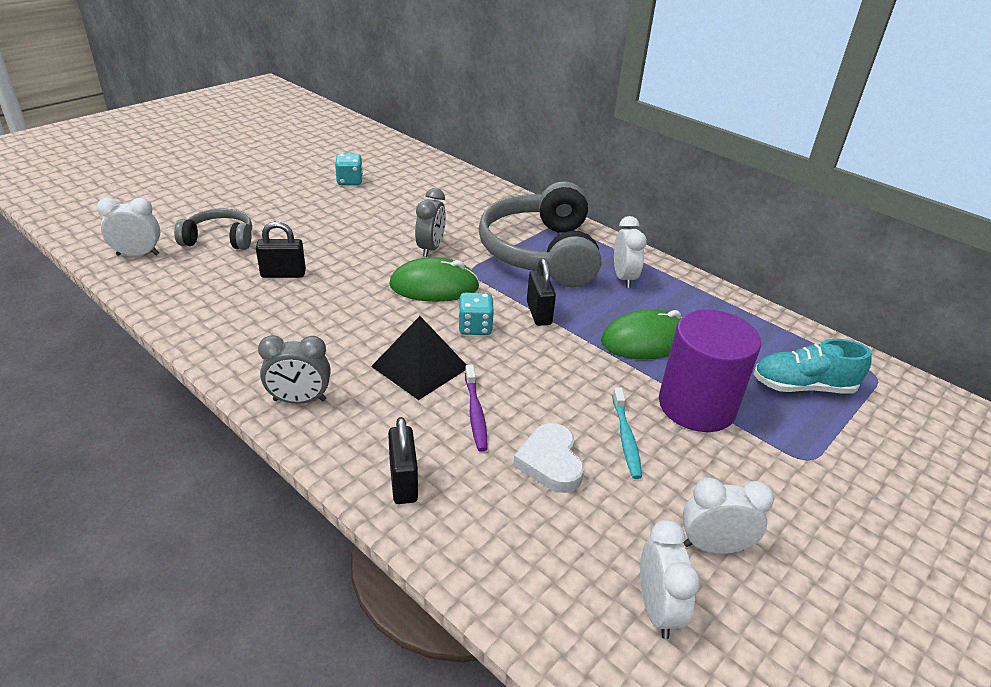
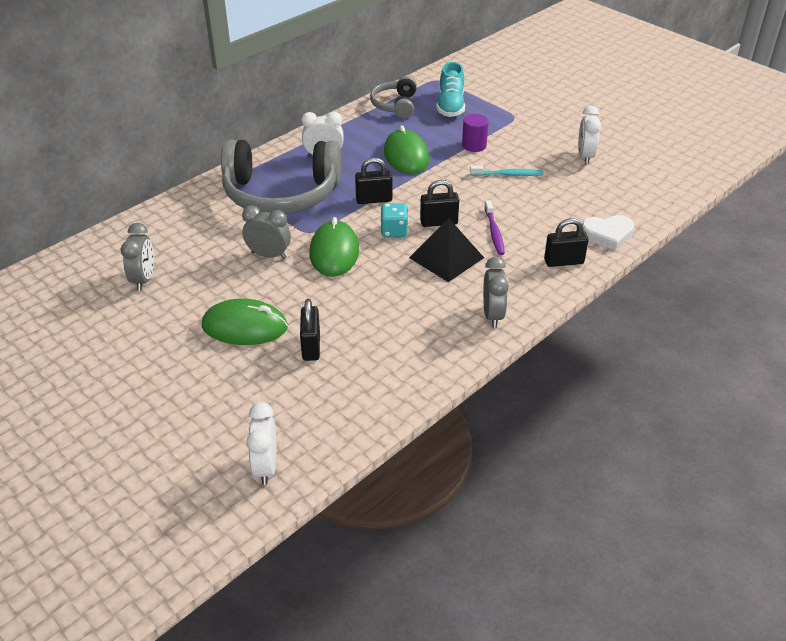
camera: 85 degrees left, 5 degrees up
grey headphones [174,209,252,250] -> grey headphones moved to [370,76,417,118]
turquoise dice [335,154,363,185] -> none
purple toothbrush [465,365,487,452] -> purple toothbrush turned 90 degrees clockwise [485,200,505,255]
white heart [513,423,584,493] -> white heart moved to [582,215,634,250]
white clock [640,519,700,639] -> none
purple cylinder [659,310,761,432] -> purple cylinder [462,114,489,152], size x0.50
none -> grey clock [121,223,154,291]
none -> green mouse [202,299,288,345]
none -> black padlock [420,180,459,227]

